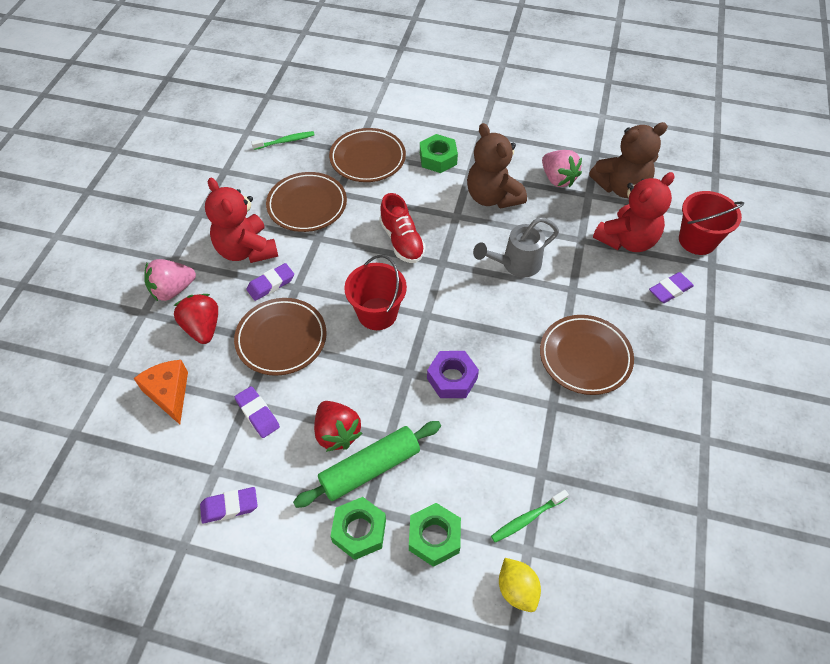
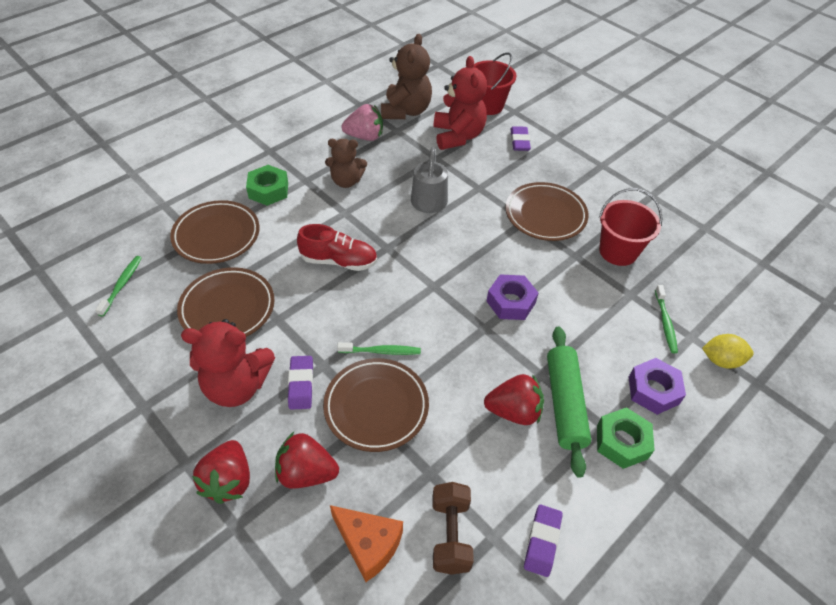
camera: 60 degrees left, 5 degrees down
orange cheese [133,360,188,424] -> orange cheese turned 150 degrees counterclockwise [330,505,403,582]
pink strawberry [144,259,196,301] -> red strawberry [192,440,250,504]
purple eraser [235,386,280,438] -> none
red bucket [344,255,407,330] -> red bucket moved to [599,188,663,266]
green nut [409,503,461,567] -> purple nut [628,358,686,415]
brown teddy bear [467,123,527,209] -> brown teddy bear [325,139,367,188], size x0.66
none -> green toothbrush [337,342,421,355]
none -> brown dumbbell [433,482,474,575]

